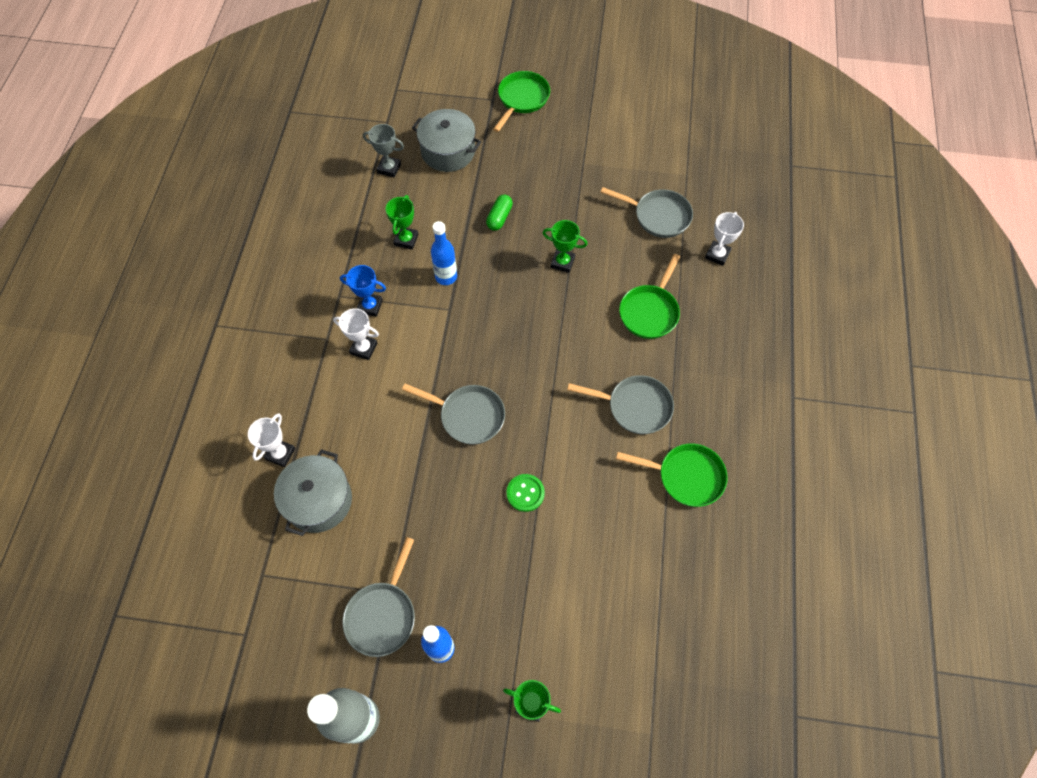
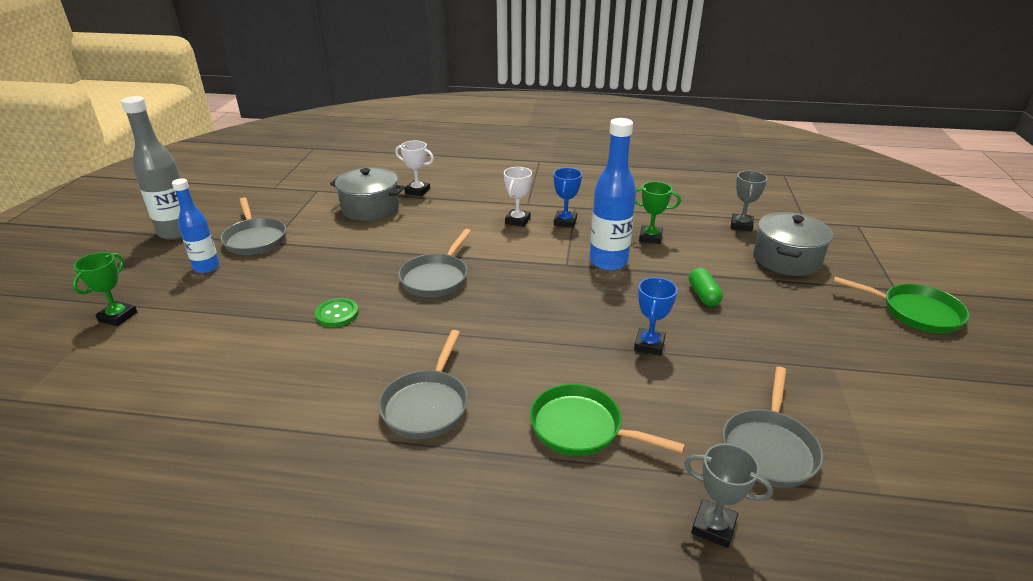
camera: 90 degrees right, 30 degrees down
grey pan [343,537,415,657] -> grey pan turned 135 degrees counterclockwise [220,197,286,255]
blue bottle [431,221,457,285] -> blue bottle [589,118,636,270], size x1.56
green capsule [486,195,513,231] -> green capsule turned 60 degrees clockwise [689,268,723,306]
green trophy [543,220,588,273] -> blue trophy [634,277,678,356]
green pan [616,443,728,507] -> none
white trophy [705,212,744,266] -> grey trophy [684,443,773,548]

